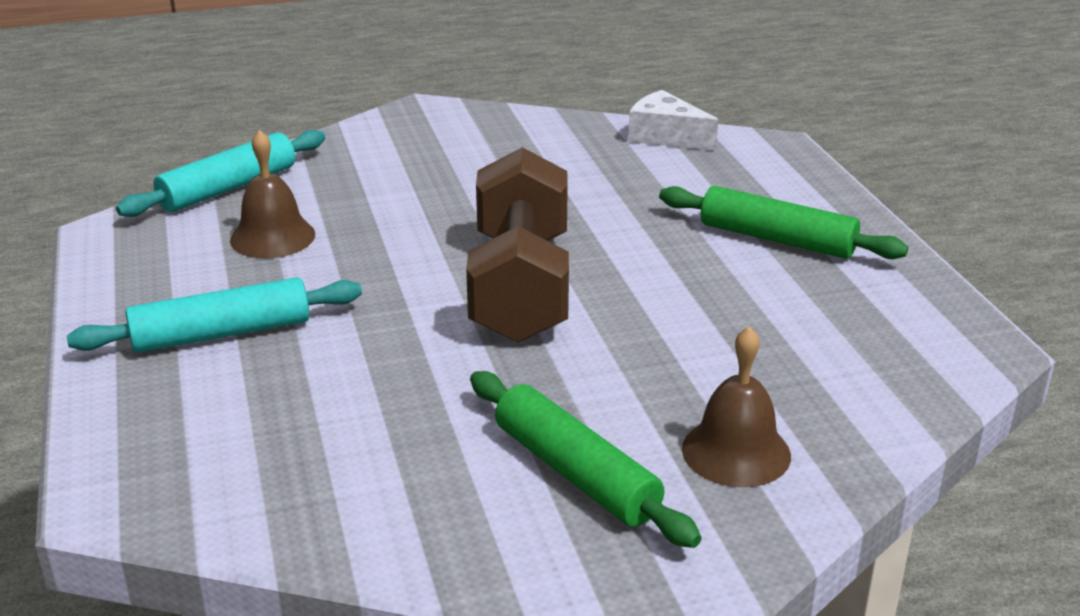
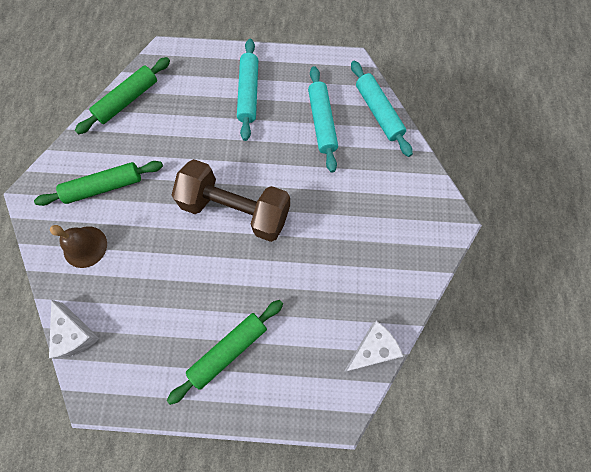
camera: 110 degrees right, 40 degrees up
brown bell [230,130,315,258] -> turquoise rolling pin [308,66,338,173]
none -> white cheese [49,300,100,359]
none -> green rolling pin [75,57,170,134]

